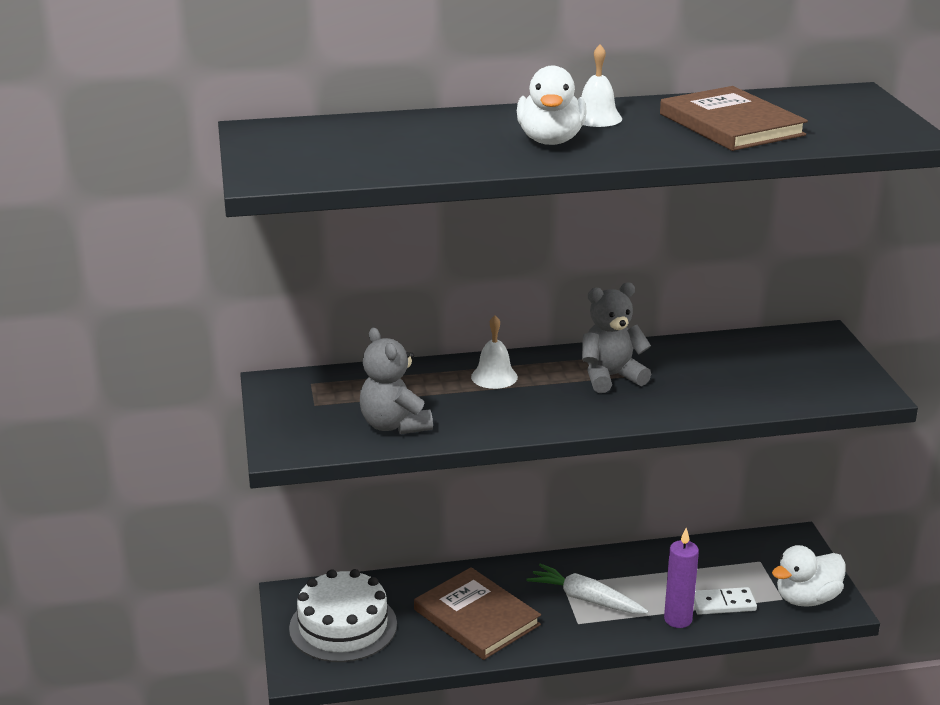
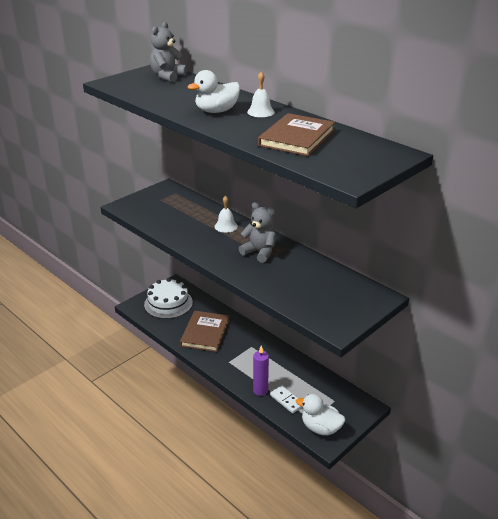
camera: 55 degrees right, 5 degrees up
grey teddy bear [360,328,433,434] -> grey teddy bear moved to [150,22,187,82]
white carrot [526,563,648,614] -> none

